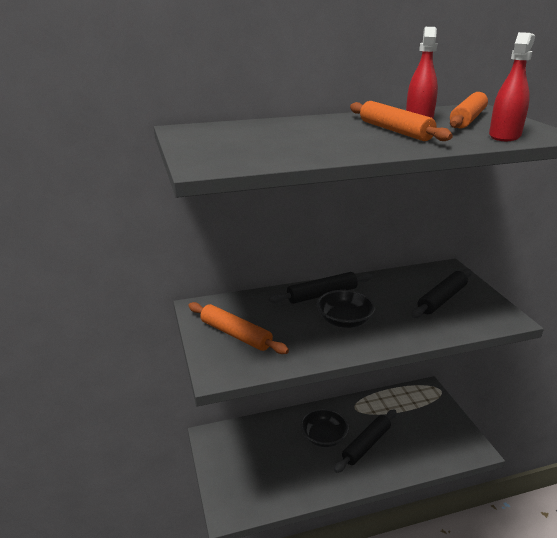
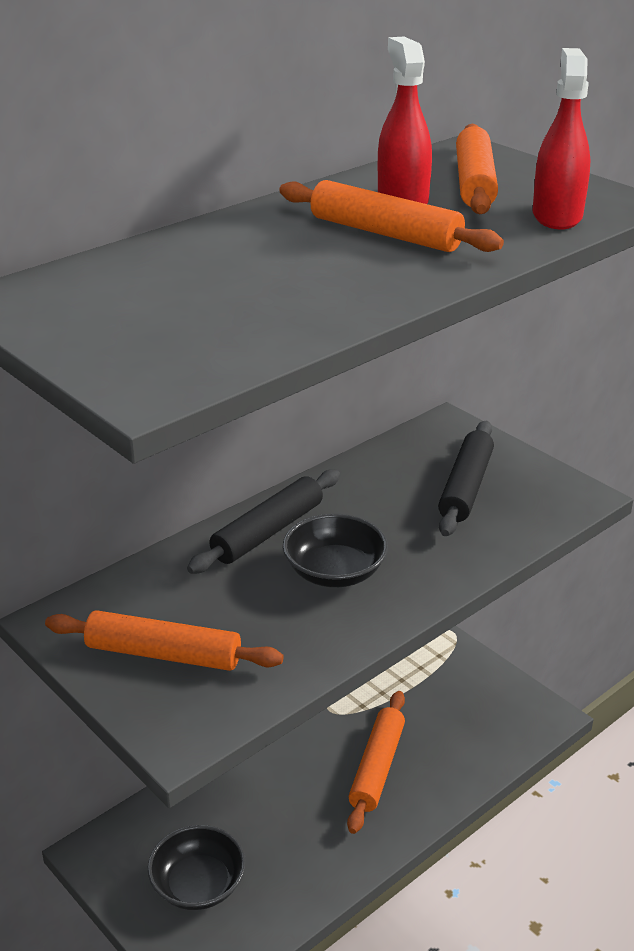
camera: 25 degrees left, 5 degrees up
black bowl [300,408,349,447] -> black bowl moved to [147,825,246,910]
black rolling pin [334,409,396,473] -> orange rolling pin [347,691,405,834]

